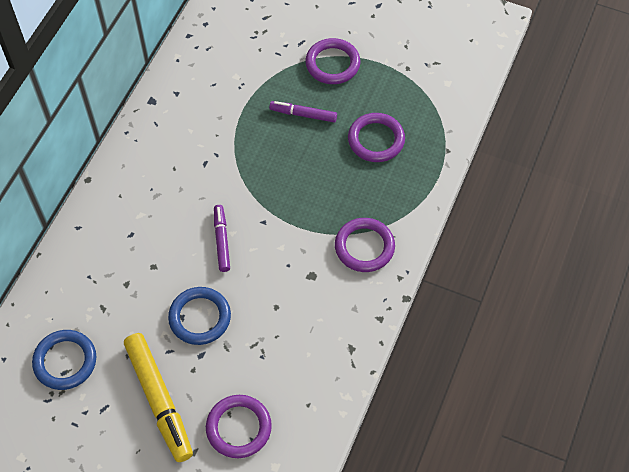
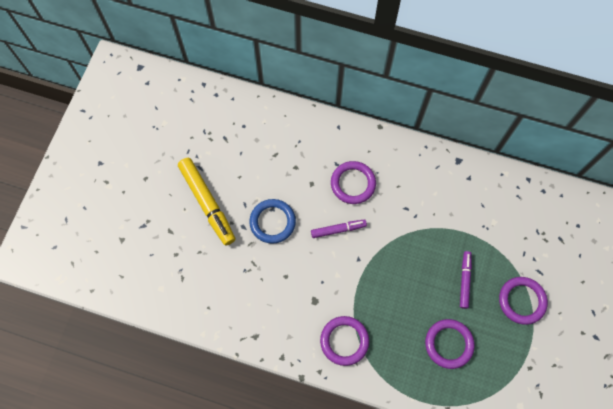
camera: 85 degrees right, 10 degrees up
blue ring [32,330,96,390] -> none
yellow marker [124,333,193,462] -> yellow marker turned 90 degrees counterclockwise [178,158,236,246]
purple ring [206,395,272,458] -> purple ring moved to [331,161,376,204]

